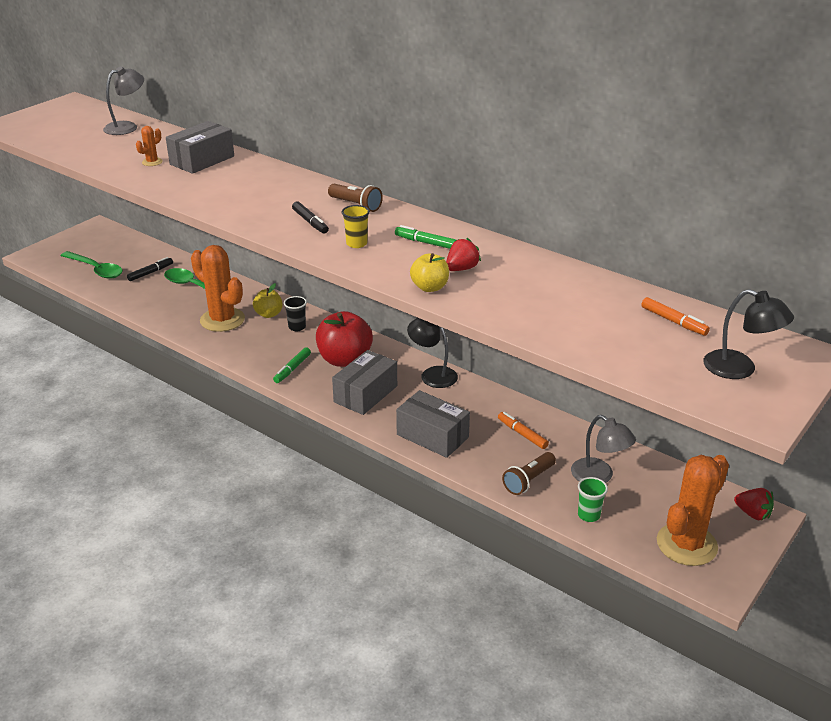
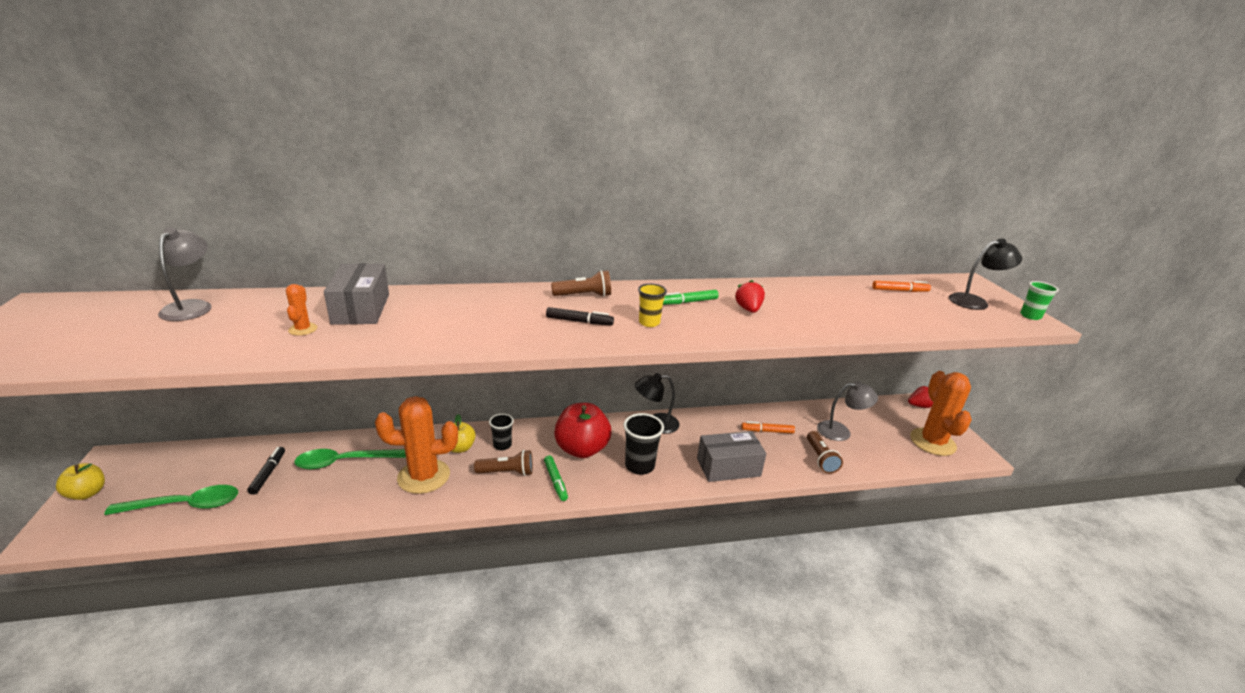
camera: 50 degrees left, 5 degrees down
grey box [332,350,397,415] -> black cup [623,413,664,475]
yellow apple [410,253,449,292] -> yellow apple moved to [56,463,105,500]
green cup [578,477,608,522] -> green cup moved to [1020,281,1059,320]
none -> brown flashlight [474,450,533,476]

